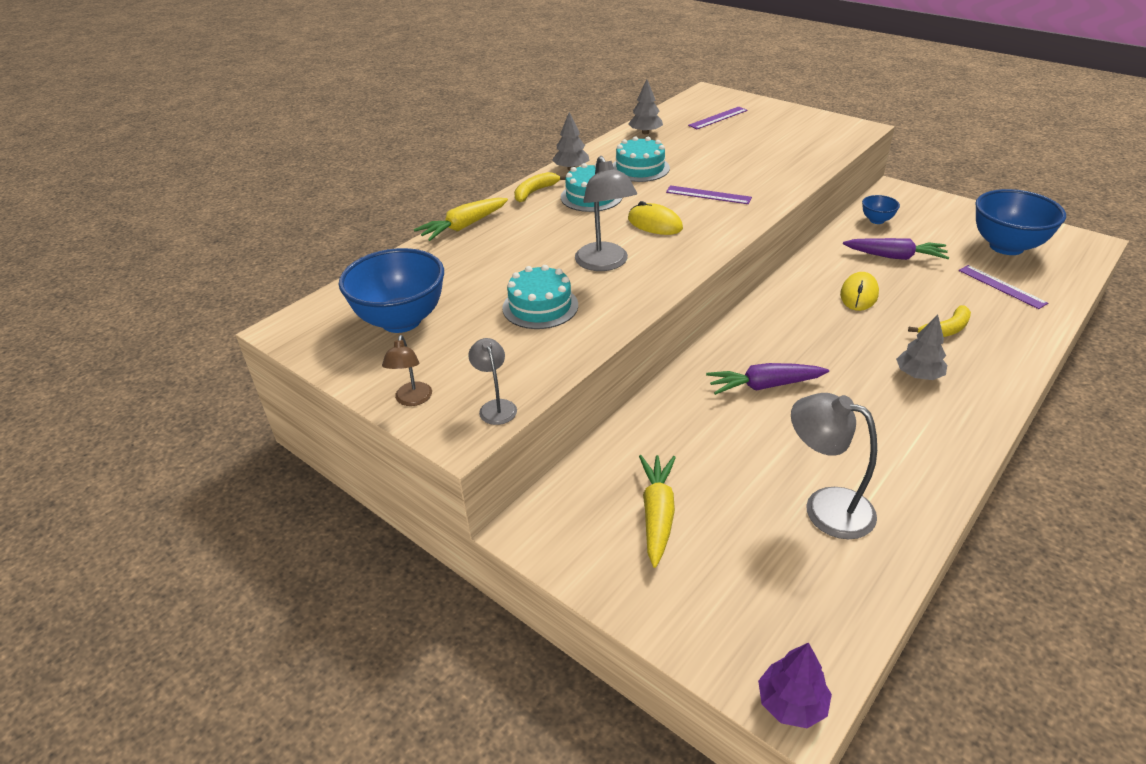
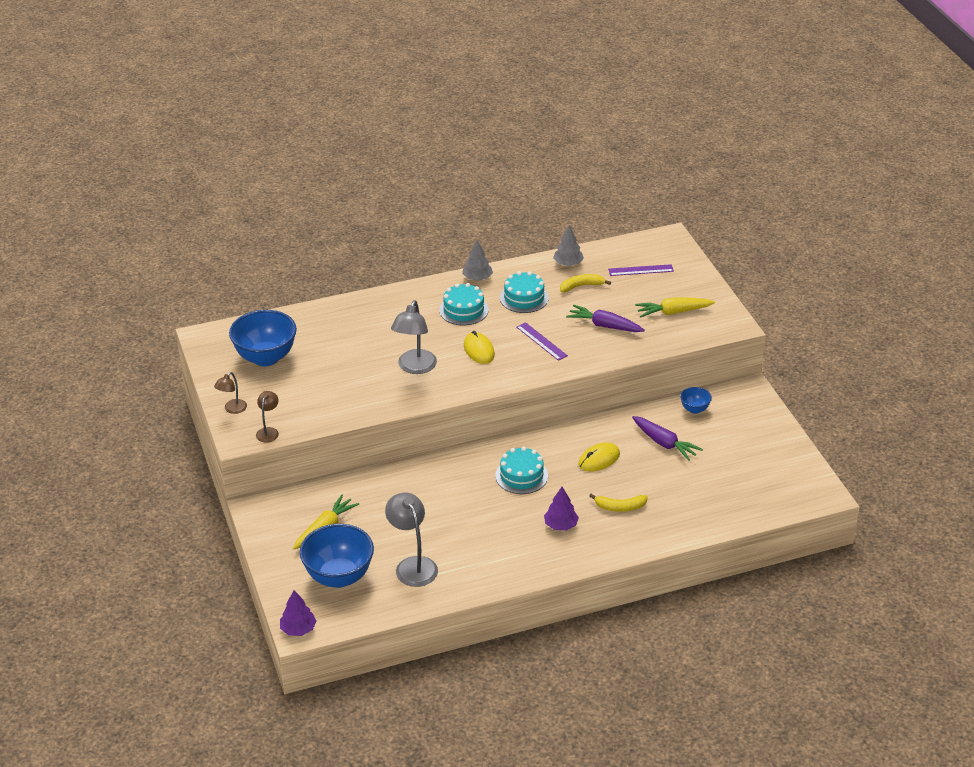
camera: 30 degrees right, 0 degrees up
yellow carrot [414,198,508,241] -> yellow carrot moved to [635,297,715,317]
grey lamp [468,338,517,425] -> brown lamp [256,391,279,443]
turquoise cake [502,265,578,329] -> turquoise cake moved to [495,447,548,494]
yellow banana [514,172,566,202] -> yellow banana moved to [560,274,611,292]
purple carrot [706,363,829,395] -> purple carrot moved to [566,305,645,332]
grey tree [896,314,947,380] -> purple tree [544,487,579,531]
purple ruler [959,265,1048,309] -> none
blue bowl [975,189,1066,255] -> blue bowl moved to [300,524,374,588]

